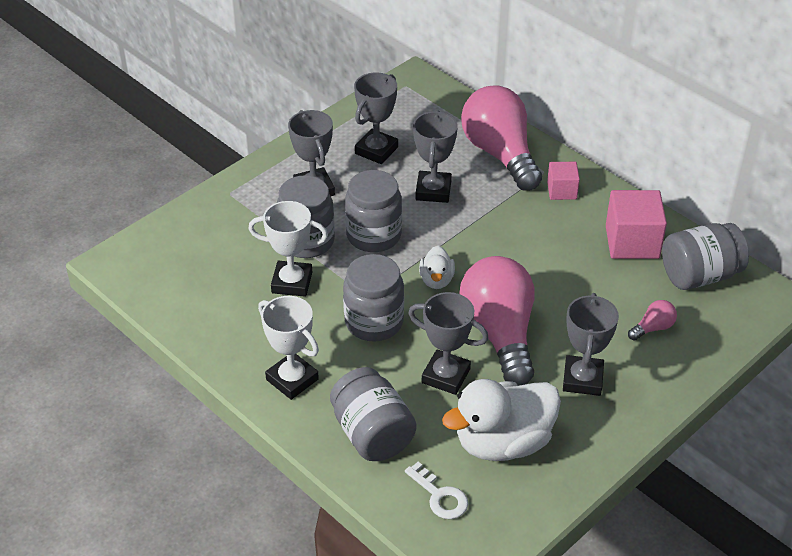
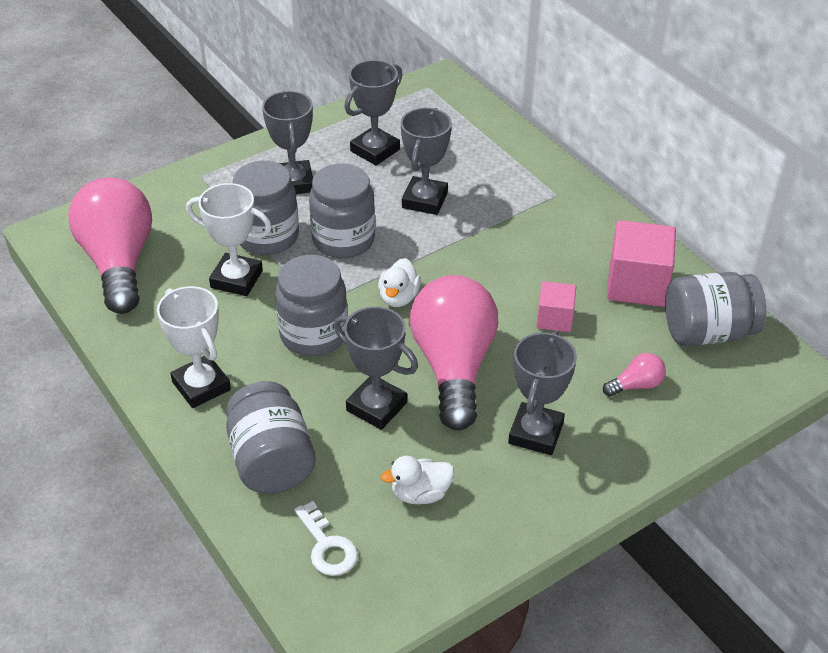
camera: 10 degrees right, 0 degrees up
white duck [442,379,561,461] -> white duck [381,456,454,504], size x0.49
pink light bulb [461,85,542,191] -> pink light bulb moved to [68,177,152,314]
pink cube [547,162,580,200] -> pink cube moved to [536,281,576,332]

